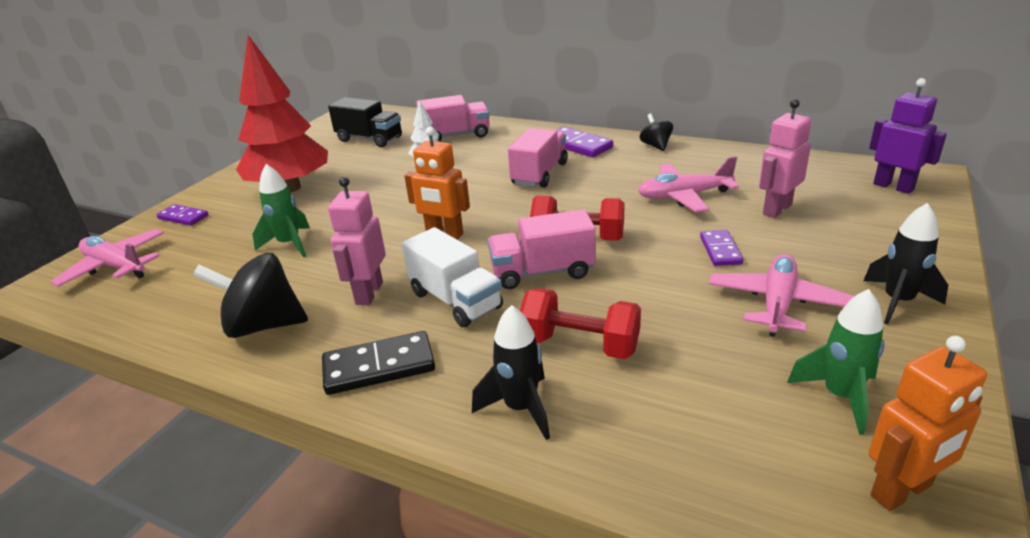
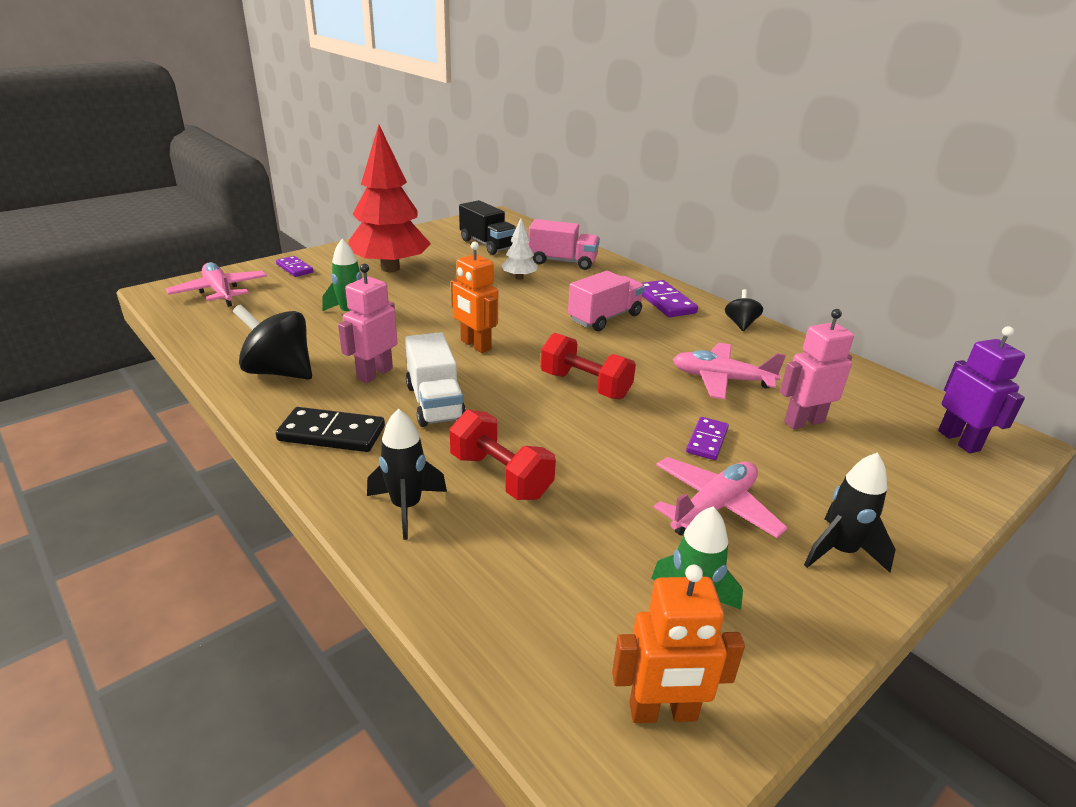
camera: 20 degrees right, 0 degrees up
pink truck [488,209,596,289] -> none

